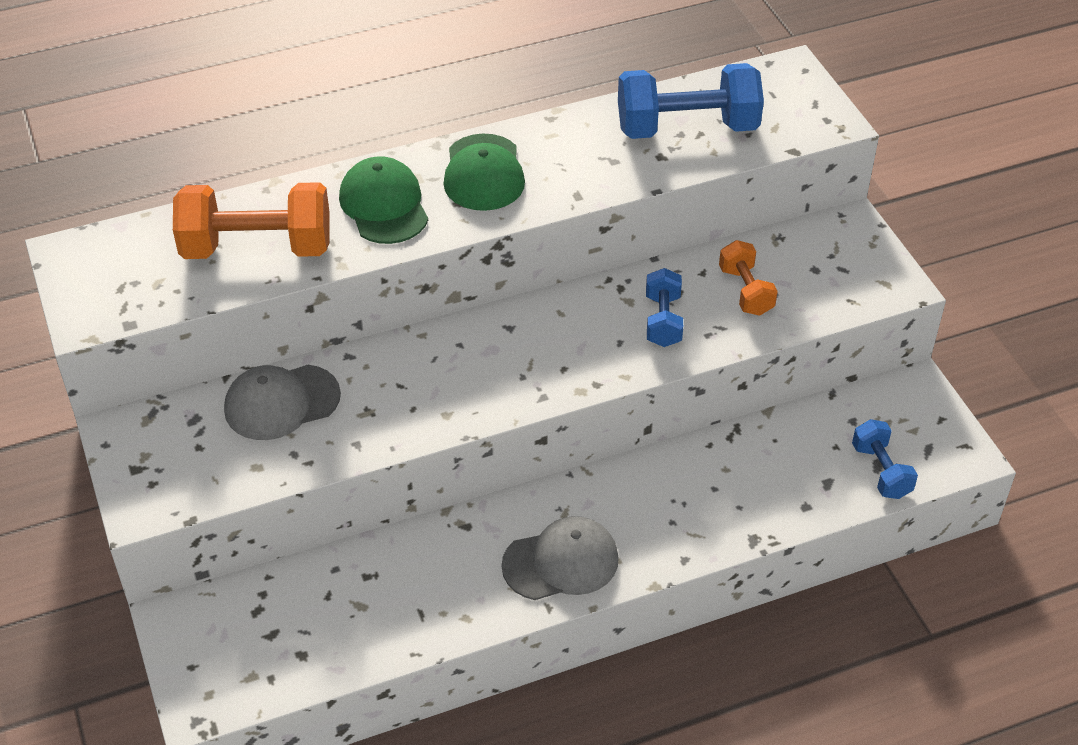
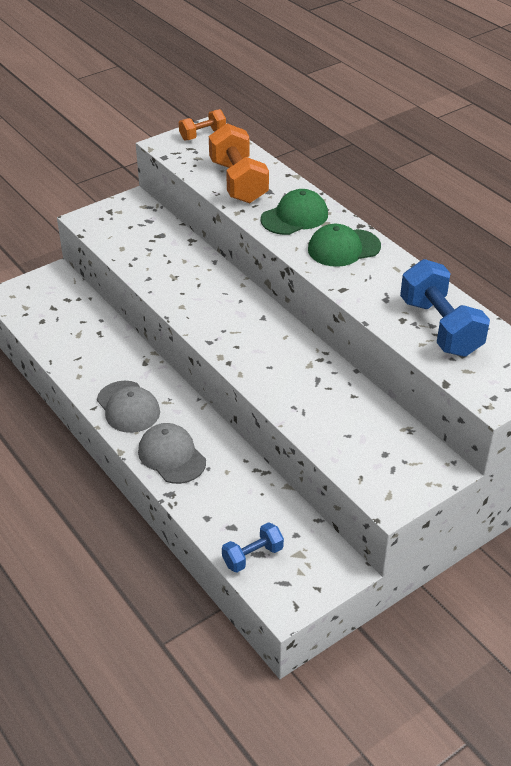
camera: 75 degrees right, 5 degrees down
grey cap [224,365,341,440] -> grey cap moved to [138,423,206,484]
blue dumbbell [646,268,683,347] -> none
orange dumbbell [719,240,778,316] -> orange dumbbell moved to [179,109,226,141]

